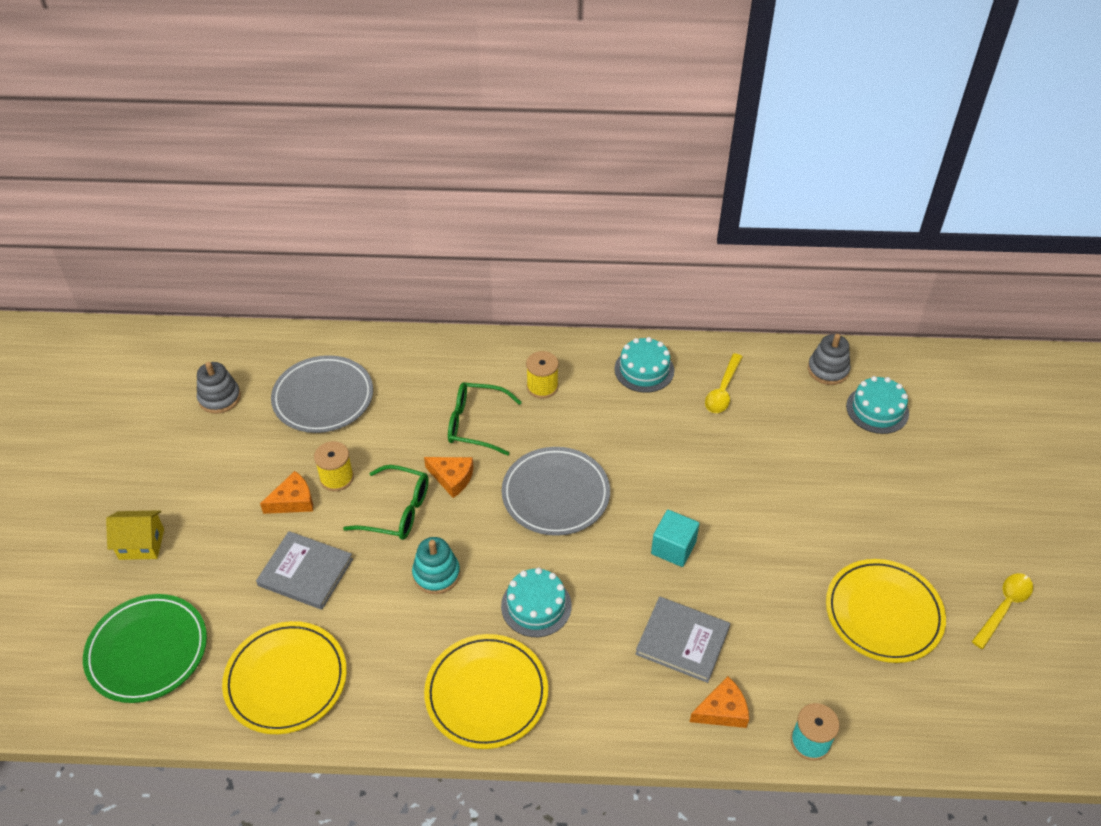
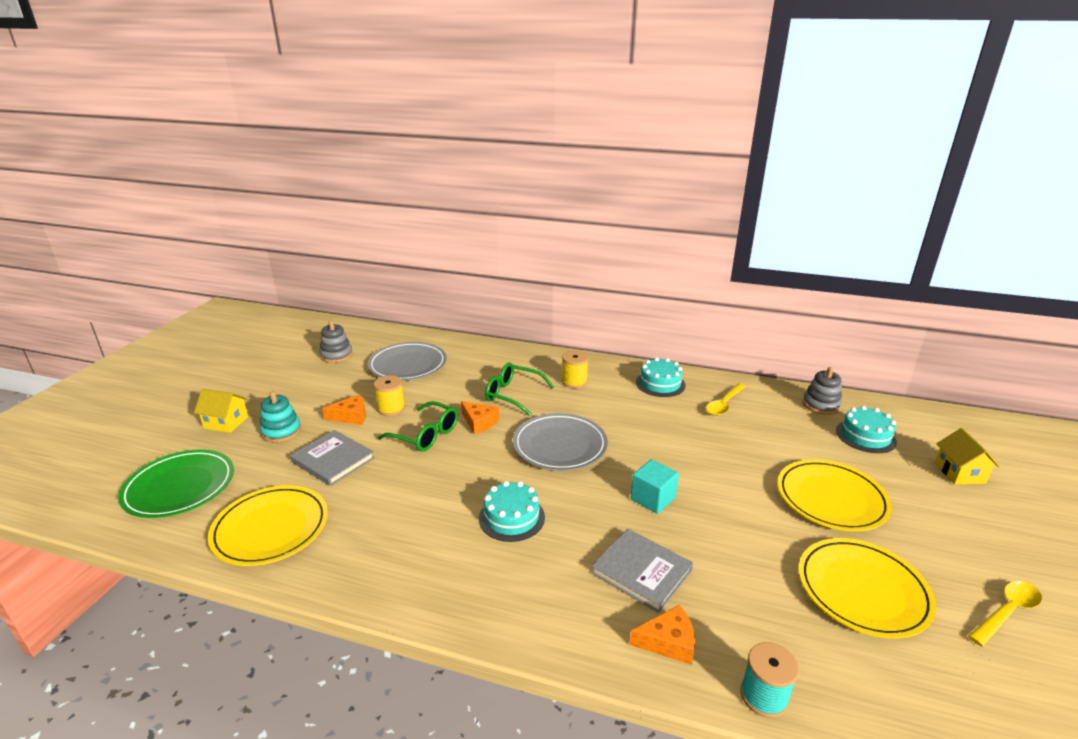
camera: 15 degrees right, 20 degrees down
turquoise stacking toy [412,537,460,594] -> turquoise stacking toy moved to [260,391,301,442]
yellow plate [424,634,548,749] -> yellow plate moved to [777,460,892,531]
none -> yellow house [935,428,1000,485]

